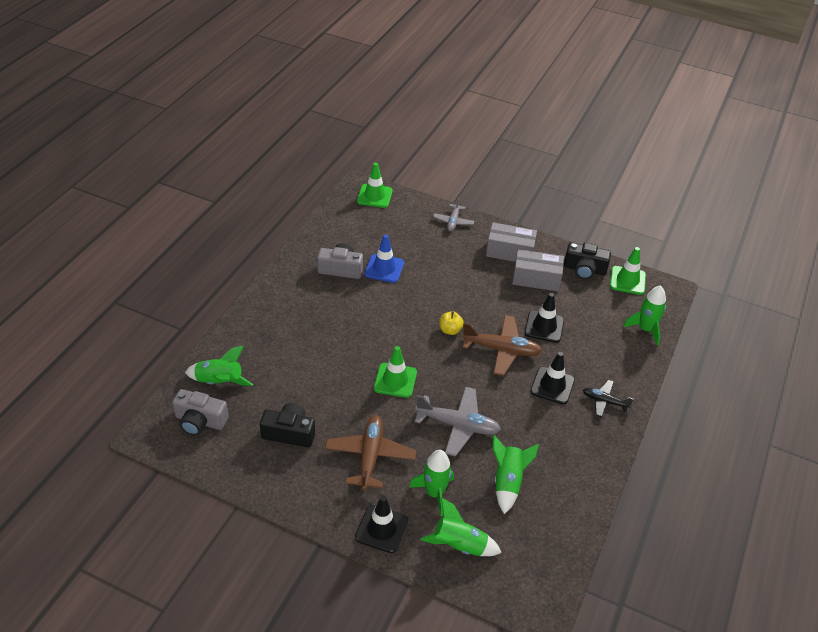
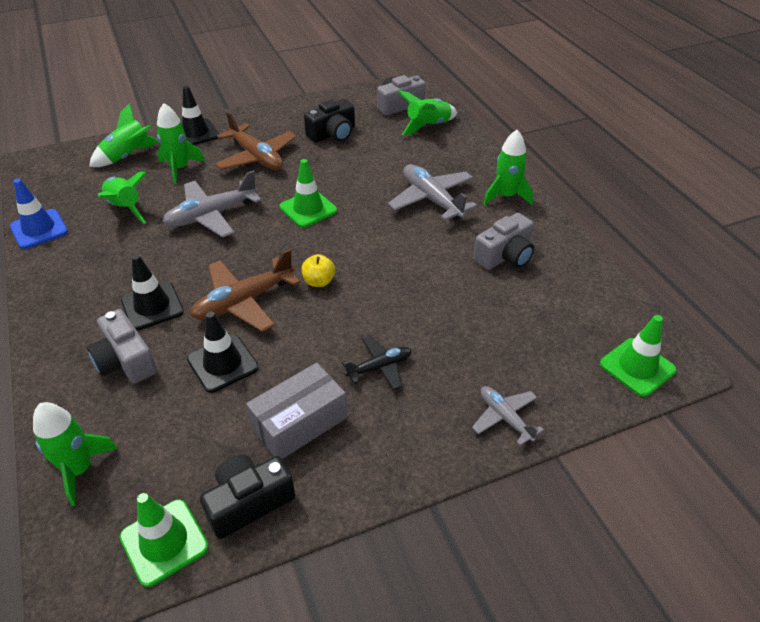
camera: 135 degrees right, 0 degrees up
blue traffic cone [364,235,404,283] -> blue traffic cone moved to [10,179,68,249]
grey box [486,222,537,262] -> none
black plane [583,380,634,417] -> black plane moved to [342,336,412,390]
none -> grey camera [87,309,157,384]
none -> grey plane [388,164,477,221]
none -> green rocket [483,130,533,205]

